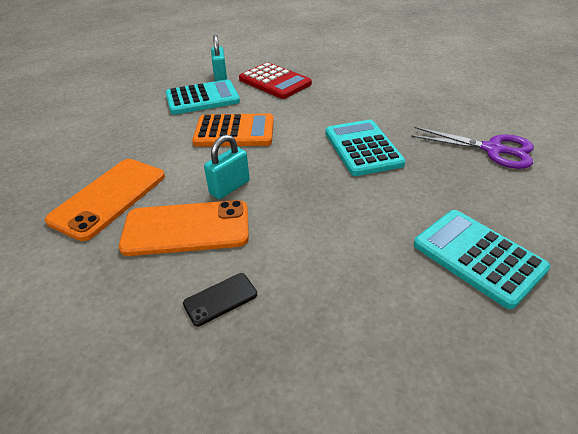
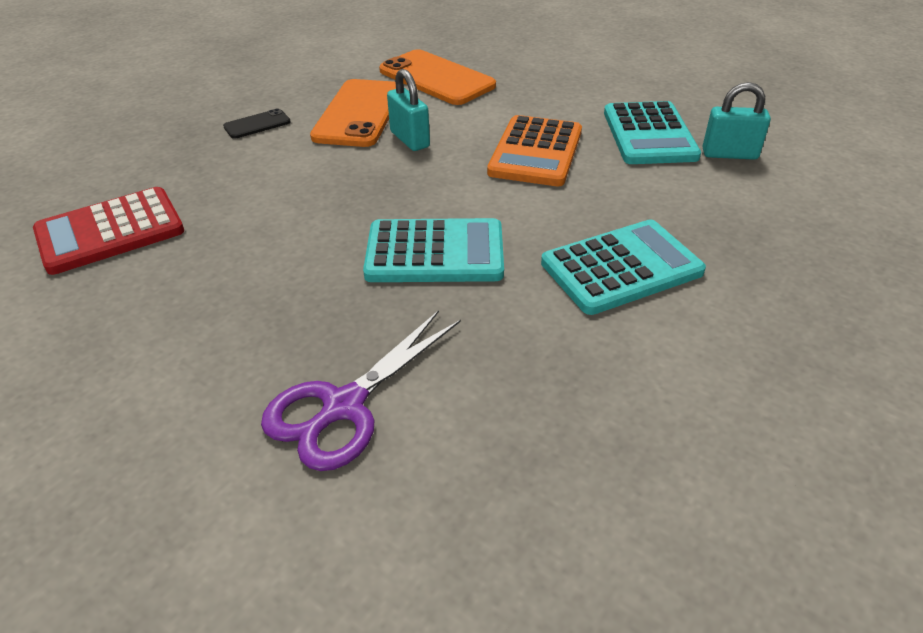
camera: 105 degrees right, 0 degrees up
black phone [183,273,257,327] -> black phone turned 75 degrees clockwise [223,108,291,139]
red calculator [239,62,312,99] -> red calculator moved to [33,187,184,275]
turquoise calculator [414,210,551,309] -> turquoise calculator moved to [541,219,706,315]

